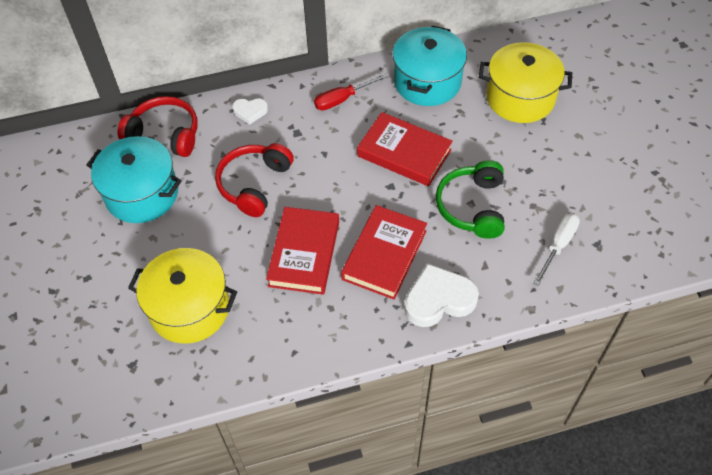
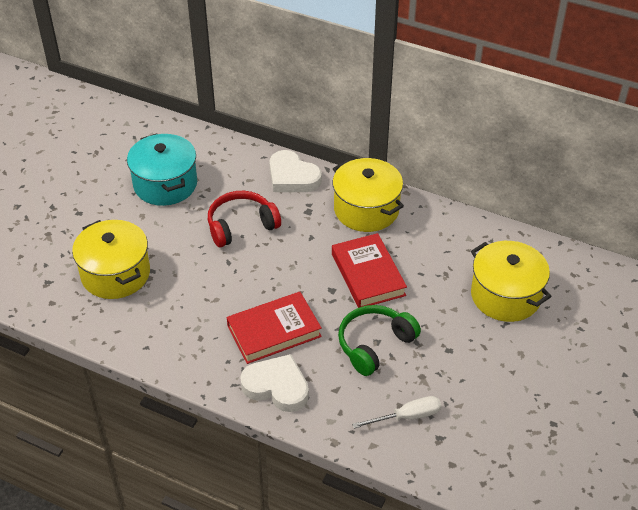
camera: 40 degrees right, 10 degrees down
red headphones [117,96,198,157] -> none
white heart [232,98,268,125] -> white heart [269,150,322,192], size x1.84
red book [266,207,339,295] -> none
red screwdriver [314,73,388,110] -> yellow pot [333,158,404,232]
turquoise pot [393,25,467,106] -> none

